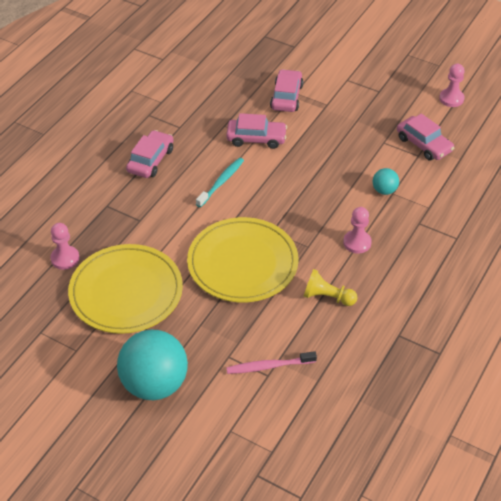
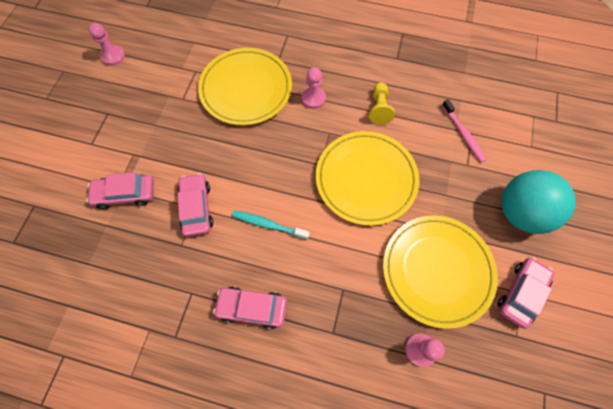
camera: 105 degrees left, 20 degrees up
turquoise ball [373,168,399,195] -> yellow plate [198,48,292,125]
pink car [397,114,454,161] -> pink car moved to [497,257,555,329]

